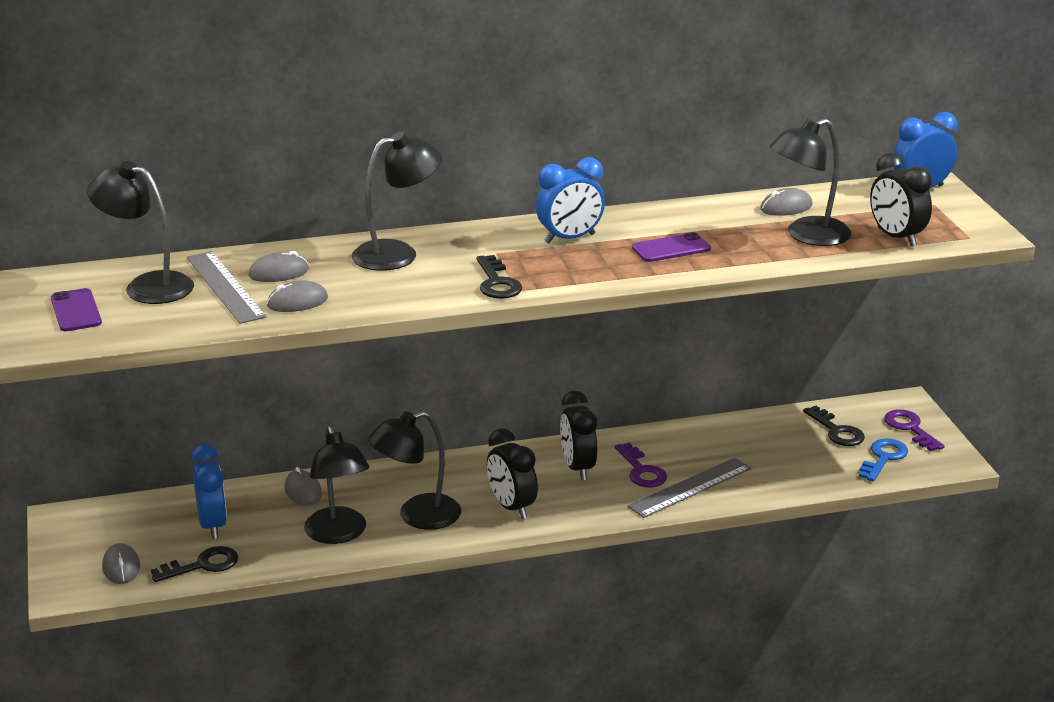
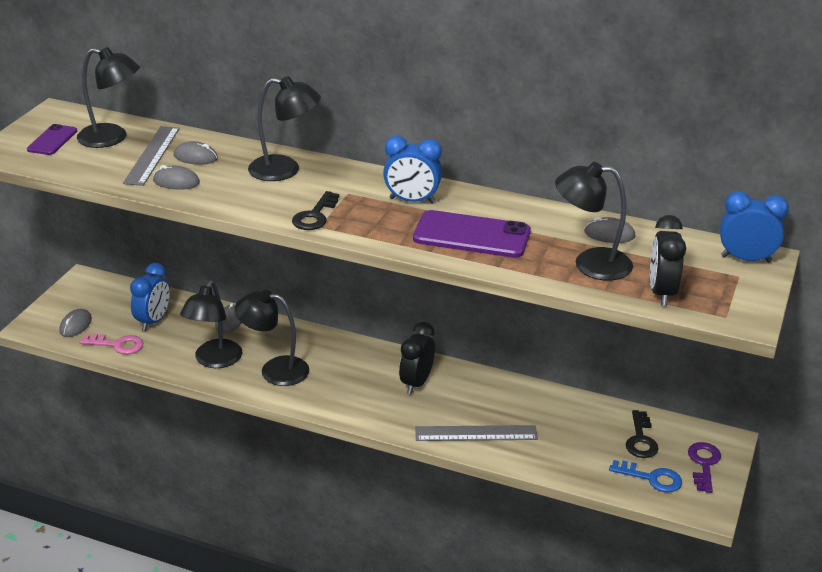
camera: 35 degrees right, 5 degrees up
black lamp [87,161,194,304] -> black lamp turned 135 degrees clockwise [77,47,140,148]
black key [151,546,238,582] -> pink key [80,334,143,354]
black clock [487,428,538,519] -> none
purple key [615,442,667,487] -> none
purple phone [632,232,711,262] -> purple phone [413,210,531,258], size x1.76
blue key [859,439,908,481] -> blue key turned 45 degrees clockwise [609,460,682,492]

